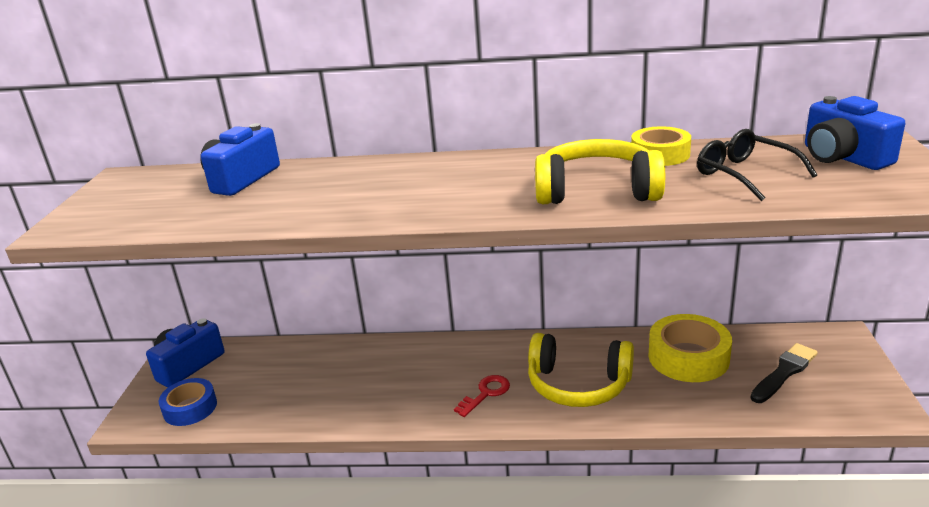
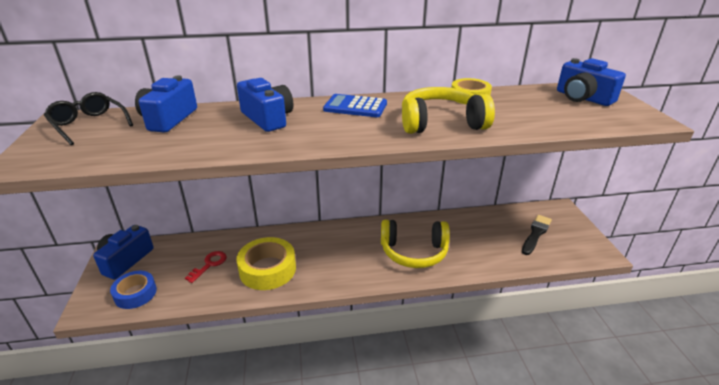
camera: 15 degrees left, 5 degrees up
red key [454,375,510,417] -> red key moved to [185,251,227,283]
yellow tape [648,314,732,382] -> yellow tape moved to [236,237,296,290]
black glasses [697,129,818,201] -> black glasses moved to [44,92,133,145]
none -> blue camera [237,78,294,132]
none -> blue calculator [323,94,387,117]

